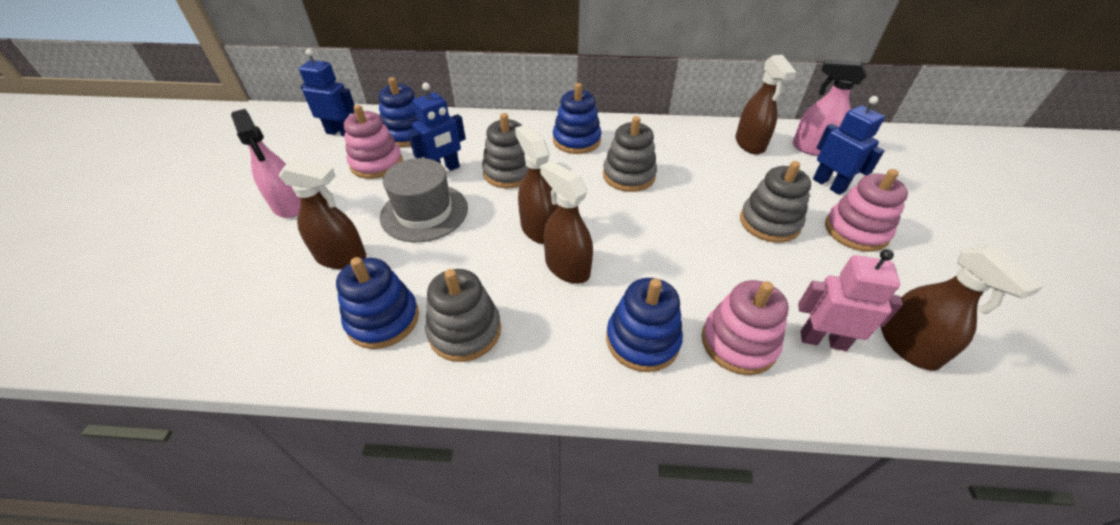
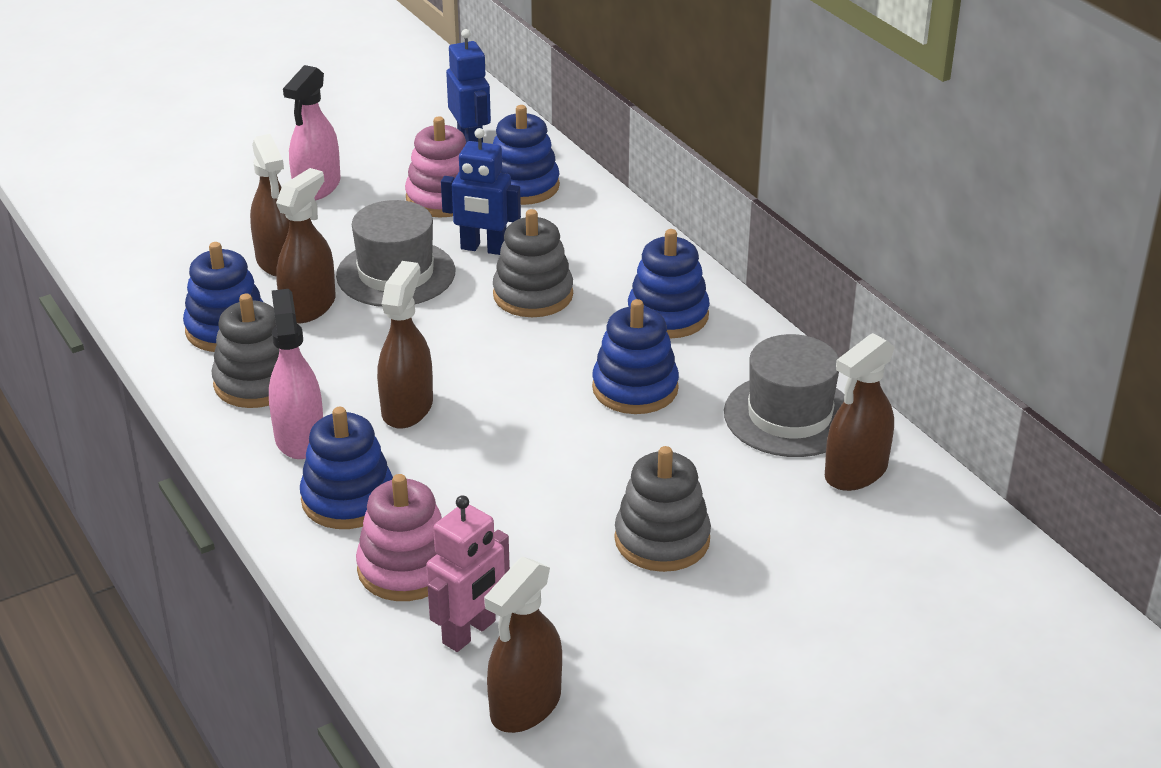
camera: 55 degrees right, 10 degrees down
brown spray bottle [515,125,558,244] -> brown spray bottle moved to [276,168,336,324]
grey stacking toy [603,116,657,192] -> blue stacking toy [592,299,679,414]
pink spray bottle [792,60,866,156] -> pink spray bottle moved to [269,289,323,459]
pink robot [798,249,903,351] -> pink robot turned 60 degrees clockwise [426,495,510,652]
blue robot [813,96,885,195] -> none
pink stacking toy [825,169,908,252] -> none
none -> grey hat [724,334,844,457]

